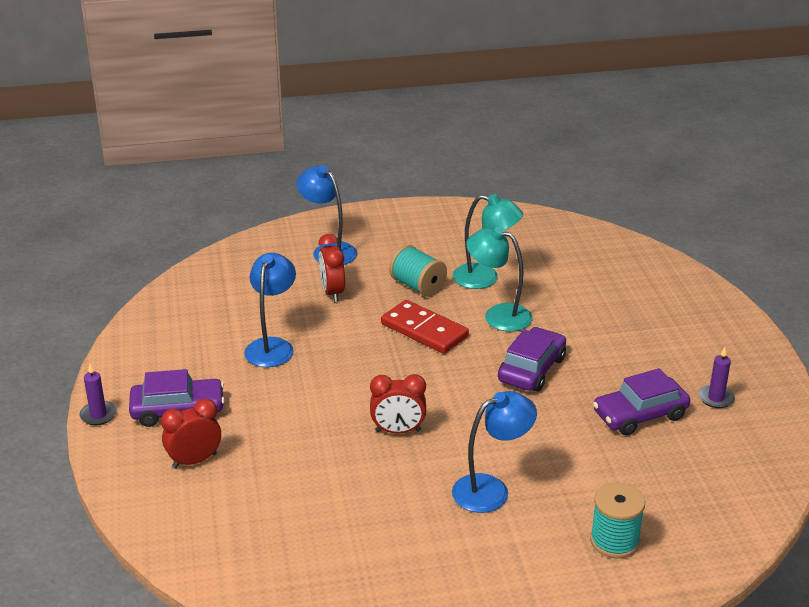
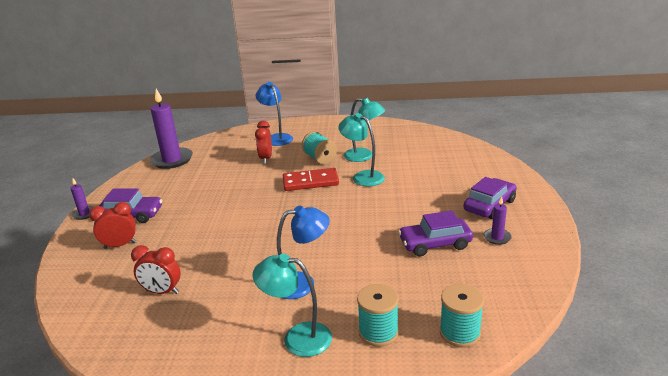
camera: 15 degrees right, 5 degrees down
blue lamp [244,253,296,367] -> none
red clock [370,374,426,434] -> red clock moved to [131,245,181,294]
red domino [381,300,469,354] -> red domino turned 60 degrees counterclockwise [283,168,339,191]
purple car [498,327,566,392] -> purple car moved to [463,177,517,219]
none -> purple candle [150,89,193,169]
none -> turquoise lamp [253,254,332,357]
none -> turquoise spool [440,284,484,348]

